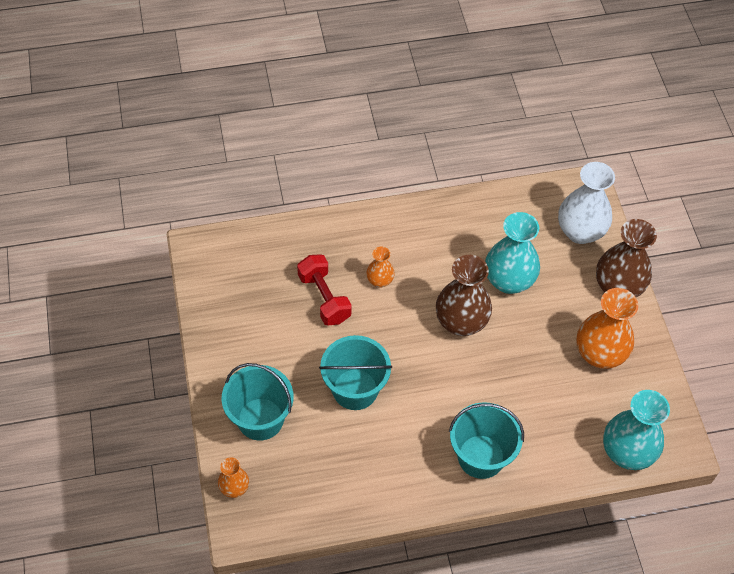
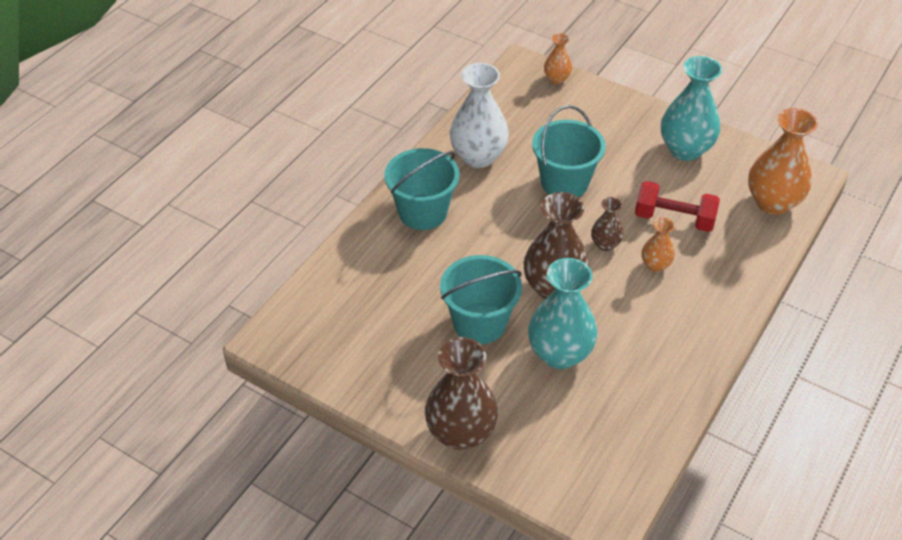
camera: 135 degrees right, 10 degrees down
turquoise bucket [222,363,294,441] -> turquoise bucket moved to [440,255,522,344]
white vase [558,162,615,244] -> white vase moved to [450,63,509,168]
orange vase [576,288,638,369] -> orange vase moved to [748,108,818,215]
turquoise vase [603,390,670,470] -> turquoise vase moved to [661,56,722,161]
none -> brown vase [591,197,624,251]

